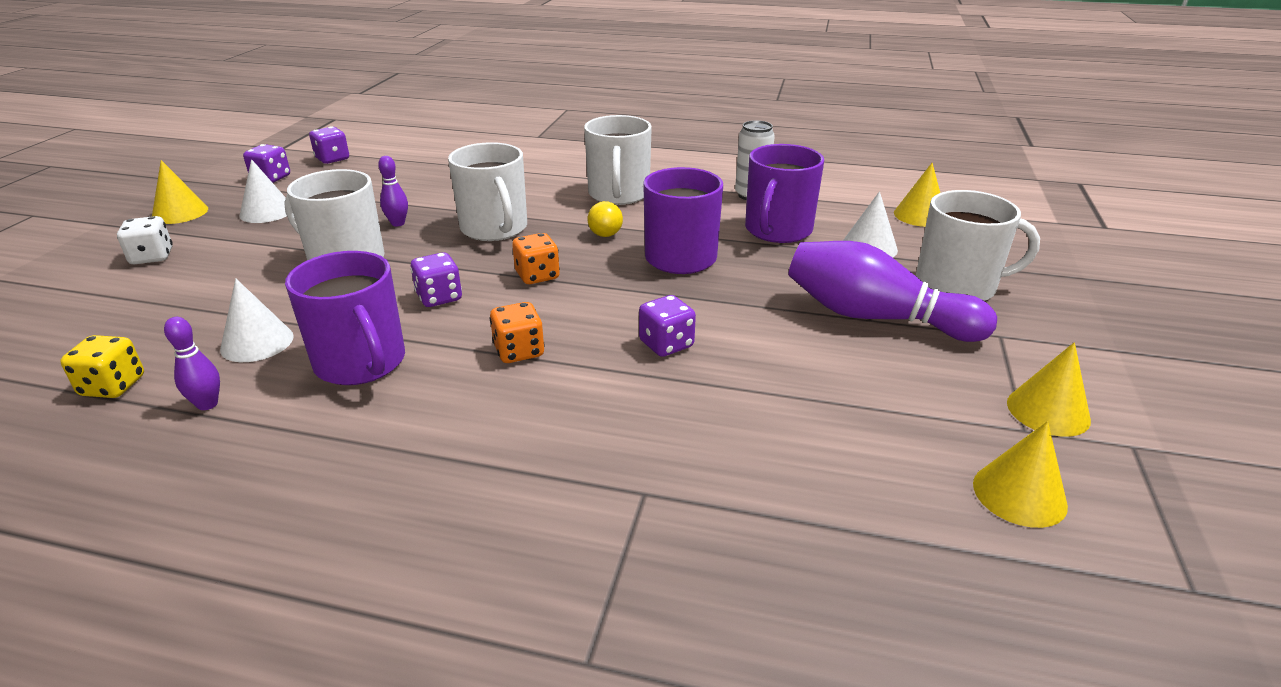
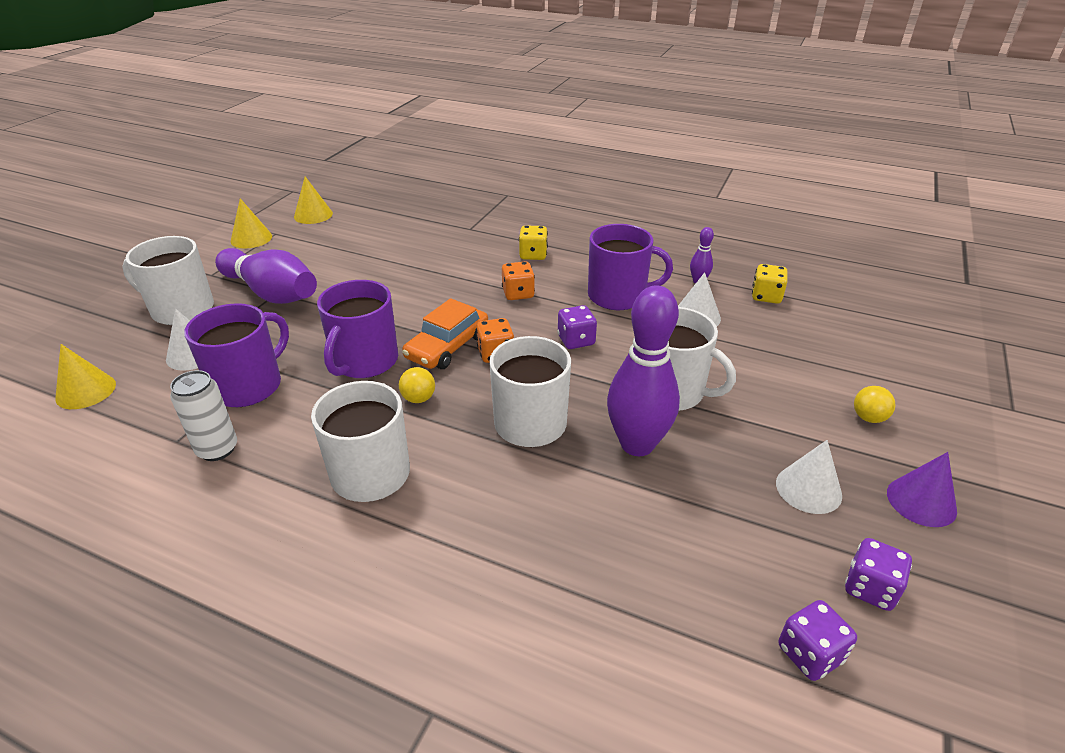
camera: 170 degrees left, 5 degrees up
white dice [117,216,173,264] -> yellow ball [854,386,896,423]
yellow cone [152,160,208,224] -> purple cone [887,452,957,527]
purple mug [285,251,405,385] -> purple mug turned 120 degrees clockwise [588,224,673,310]
purple bowling pin [378,156,408,227] -> purple bowling pin [607,285,680,456], size x2.29
purple dice [639,295,696,357] -> none
none -> orange car [402,298,488,369]
none -> yellow dice [519,225,548,260]

